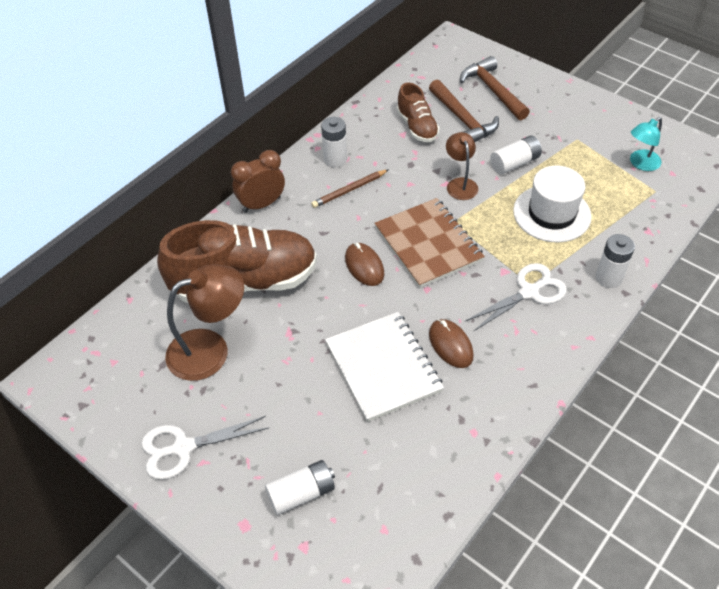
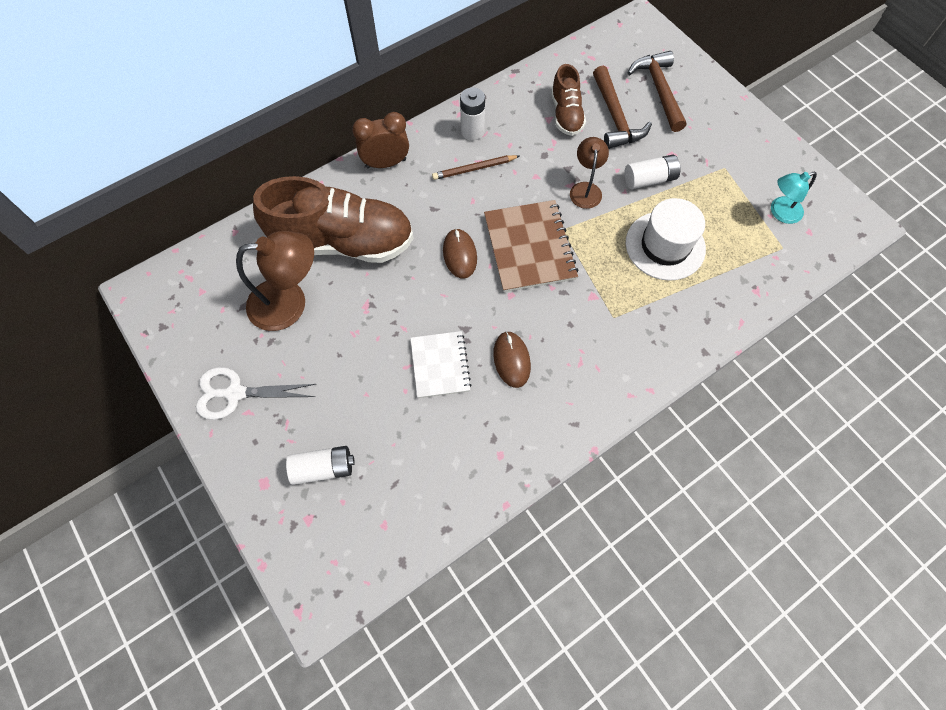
camera: 15 degrees right, 15 degrees up
white notebook [325,312,444,422] -> white notebook [410,331,472,398], size x0.65
white scissors [465,263,567,332] -> none
white battery [596,234,635,288] -> none

